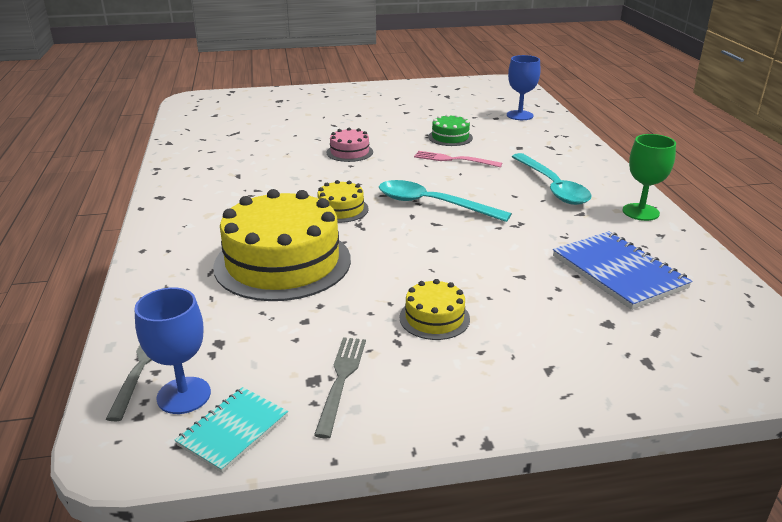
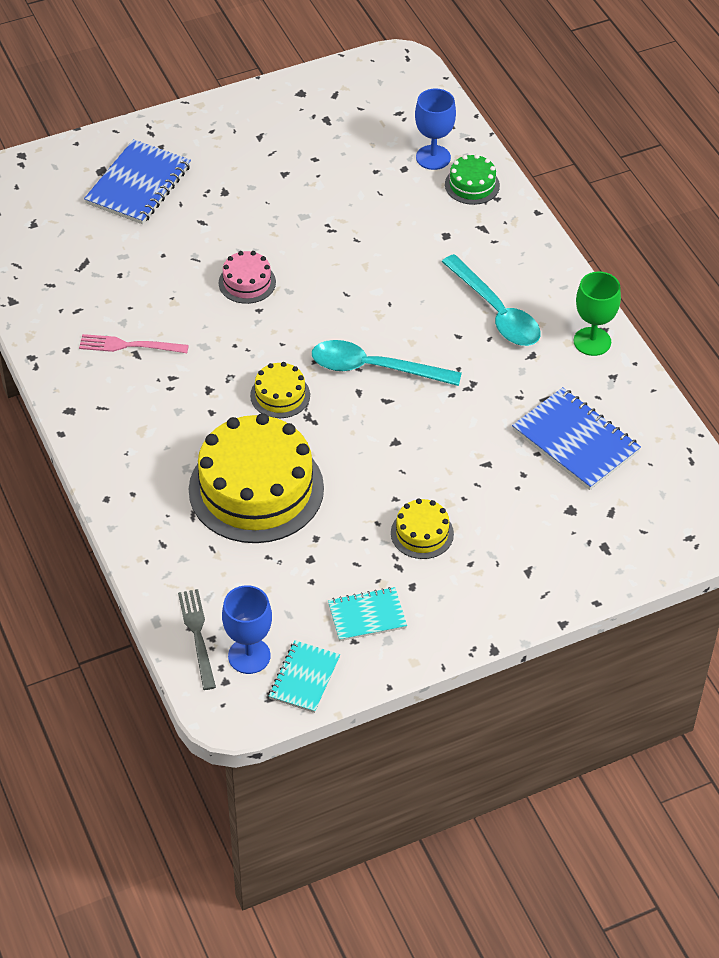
camera: 15 degrees left, 20 degrees up
grey fork [314,337,366,439] -> turquoise notebook [328,587,407,641]
pink fork [414,151,502,167] -> pink fork moved to [79,334,189,353]
green cake [428,114,473,146] -> green cake moved to [445,154,500,205]
none -> blue notebook [84,139,191,224]

